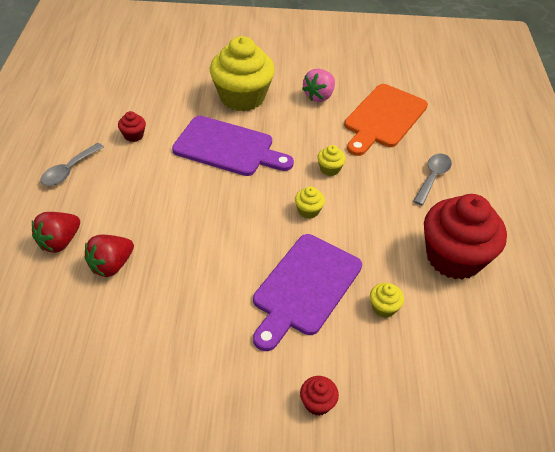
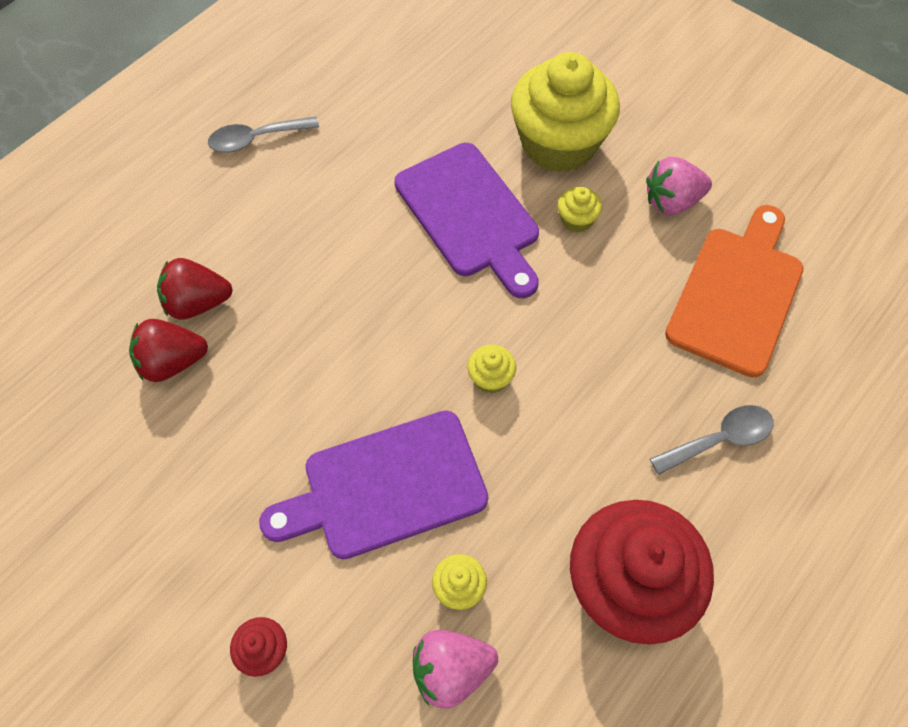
camera: 40 degrees right, 15 degrees up
red strawberry [32,212,80,253] -> red strawberry moved to [129,319,208,382]
red cupcake [118,111,146,142] -> none
yellow cupcake [317,145,346,176] -> yellow cupcake moved to [558,187,602,233]
orange cutting board [344,84,428,156] -> orange cutting board turned 135 degrees clockwise [665,205,804,378]
none -> pink strawberry [413,630,498,709]

